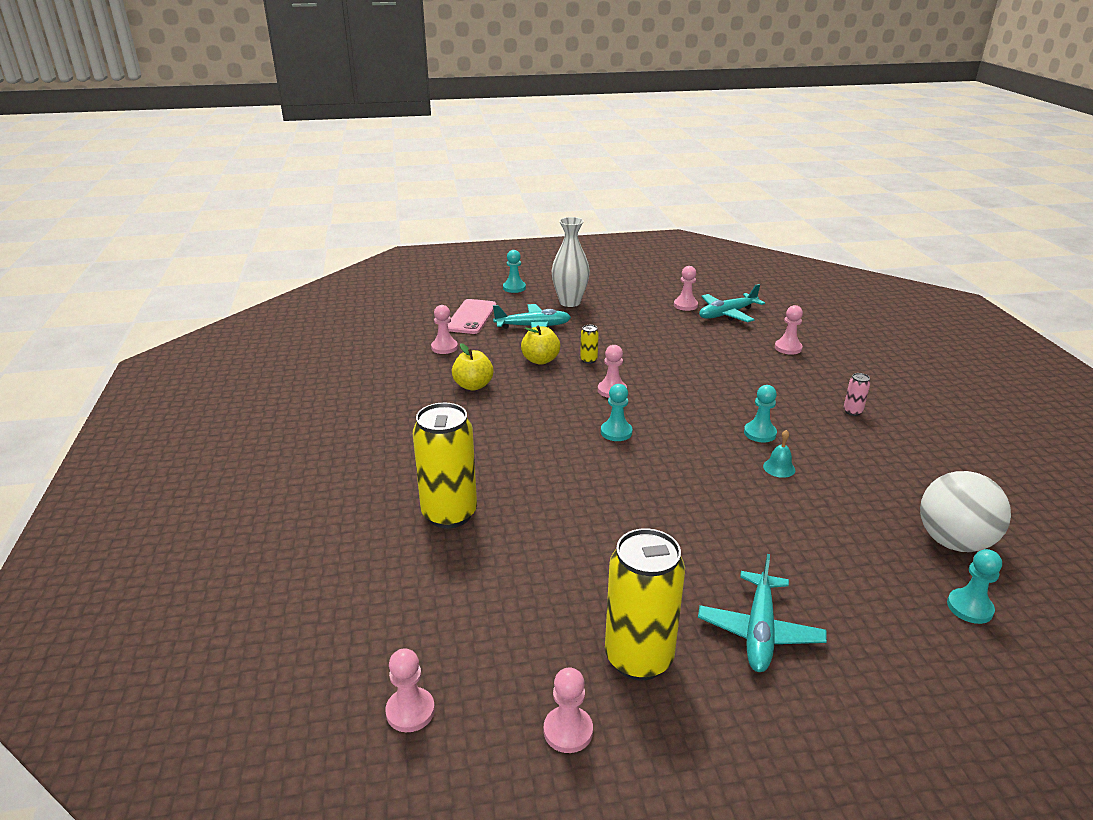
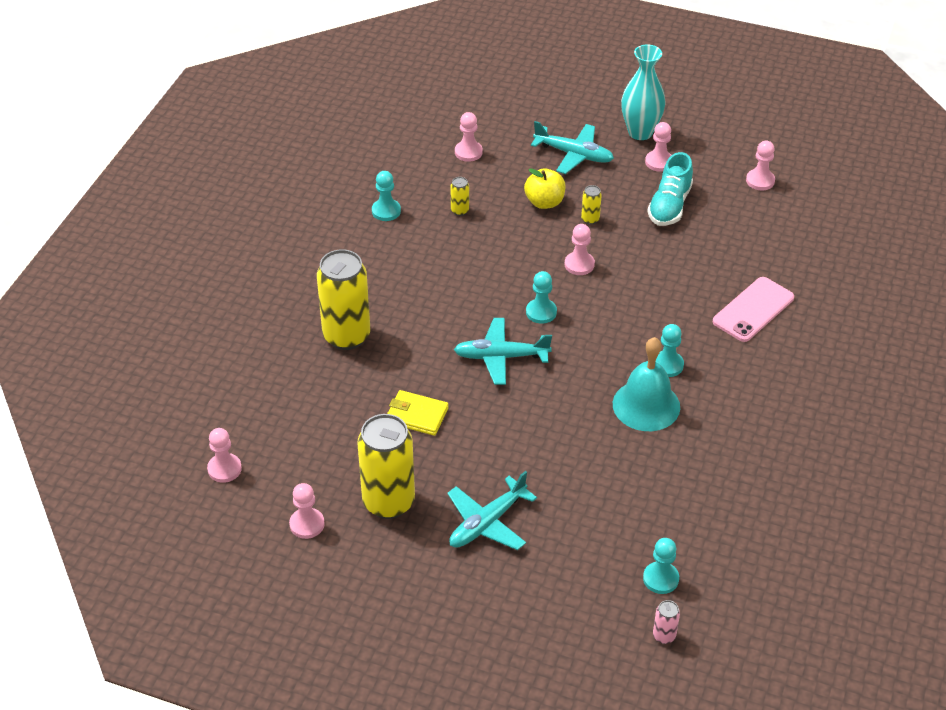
camera: 30 degrees right, 15 degrees up
pink phone [448,299,496,334] -> pink phone moved to [713,277,794,342]
yellow apple [452,343,494,391] -> yellow can [451,177,469,216]
turquoise pawn [503,250,526,293] -> turquoise pawn moved to [372,171,401,221]
white vase [552,217,590,307] -> turquoise vase [621,45,666,140]
turquoise plane [699,284,765,322] -> turquoise plane moved to [454,318,552,385]
turquoise bell [763,430,795,478] -> turquoise bell [613,337,680,431], size x2.23
pink pawn [775,305,803,355] -> pink pawn moved to [645,122,671,172]
pink can [844,373,870,416] -> pink can moved to [653,600,680,644]
white ball [920,471,1011,552] -> none
none -> yellow wallet [387,390,449,436]
none -> turquoise shoe [647,152,693,226]

